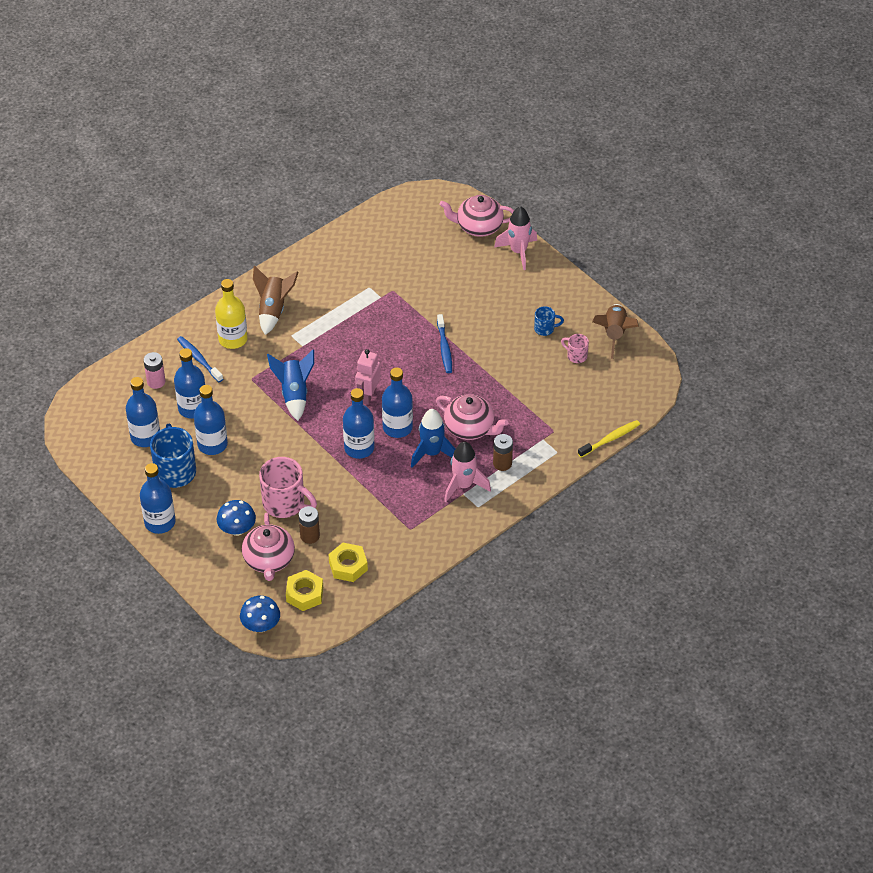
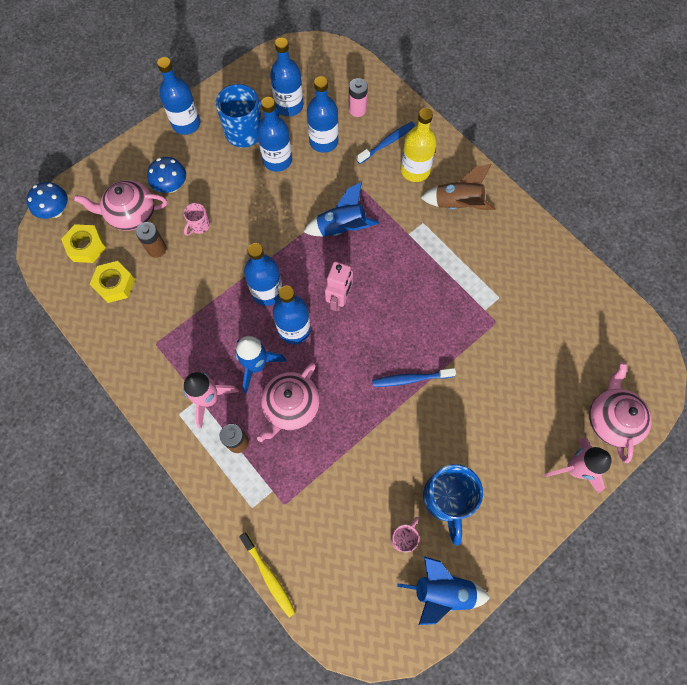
camera: 90 degrees right, 20 degrees up
pink mug [259,457,317,518] -> pink mug [183,203,210,236], size x0.51
pink robot [355,349,381,405] -> pink robot turned 90 degrees clockwise [325,261,353,311]
blue mug [534,306,564,336] -> blue mug [423,464,483,546], size x1.97
brown rocket [592,304,639,359] -> blue rocket [397,556,490,625]

